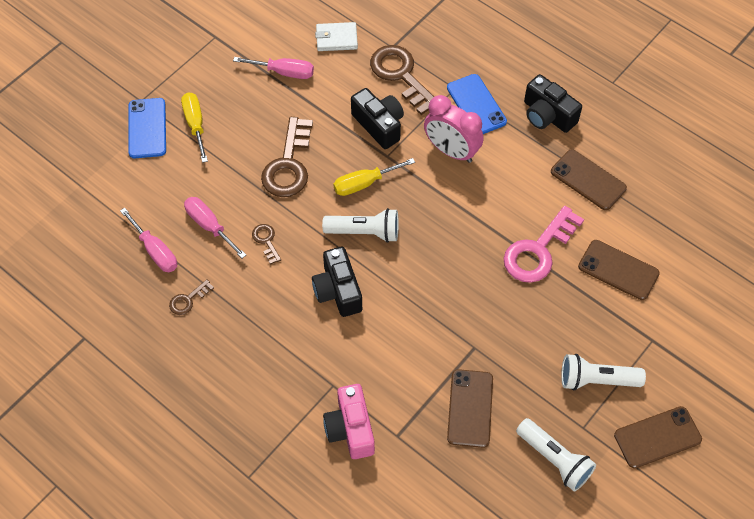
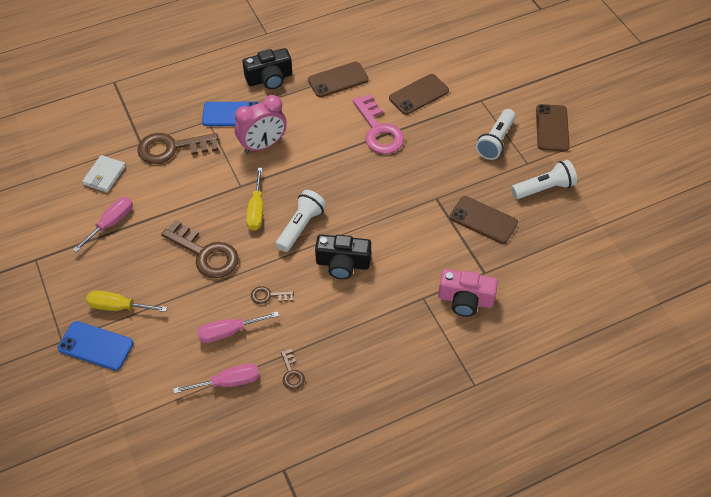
camera: 65 degrees left, 5 degrees down
black camera [351,88,404,149] -> none

